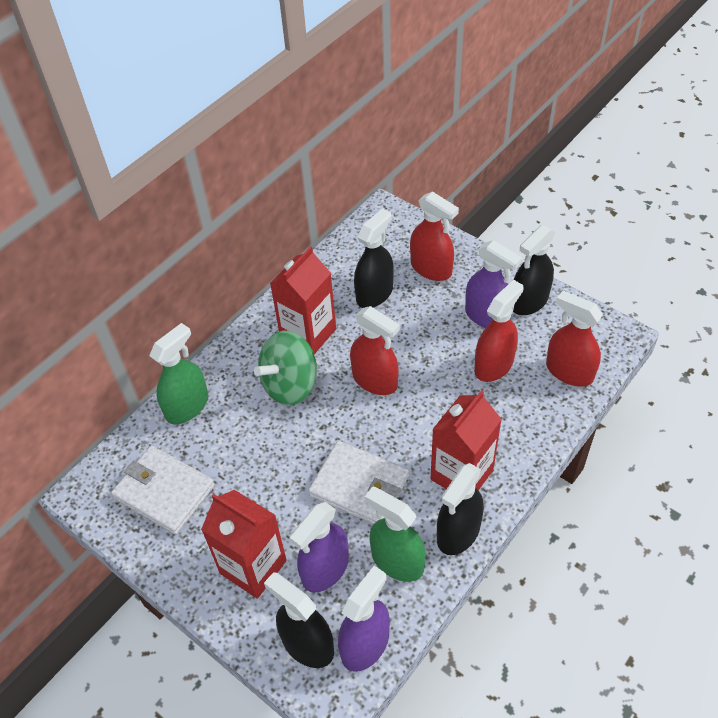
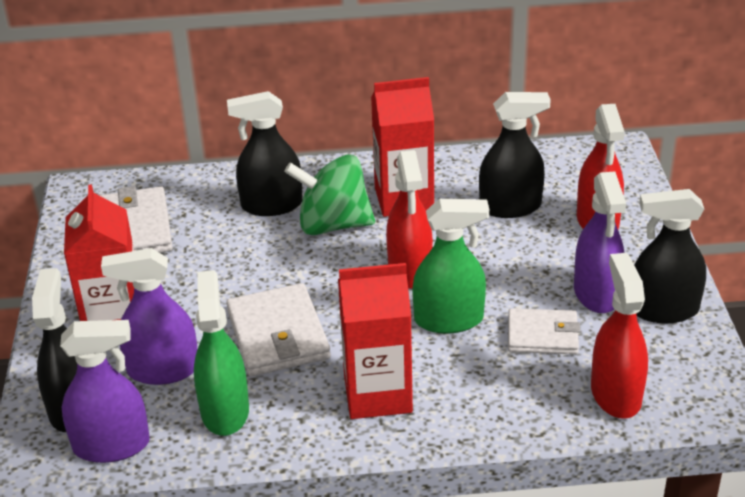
camera: 45 degrees right, 15 degrees down
green spray bottle [149,323,208,424] -> green spray bottle moved to [412,199,489,334]
black spray bottle [437,463,484,555] -> black spray bottle moved to [227,91,303,216]
red spray bottle [474,280,524,382] -> white wallet [508,308,580,354]

